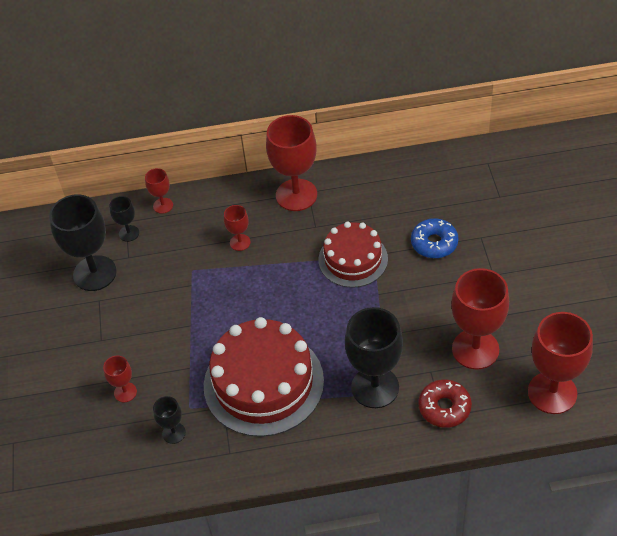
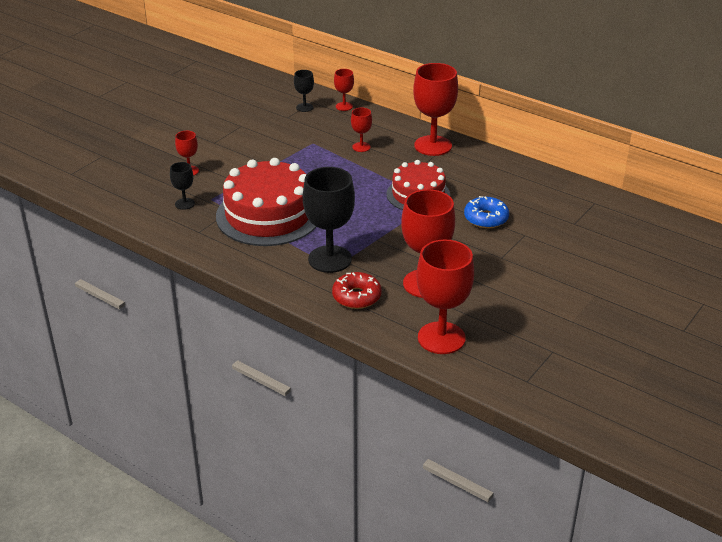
camera: 40 degrees right, 15 degrees down
black goblet [49,194,117,291] -> none

